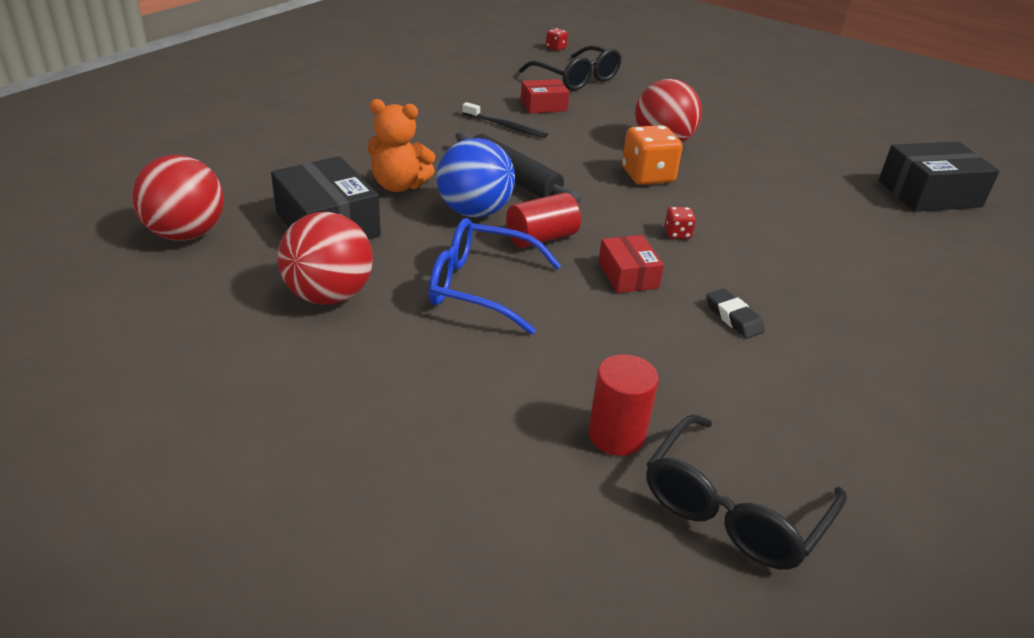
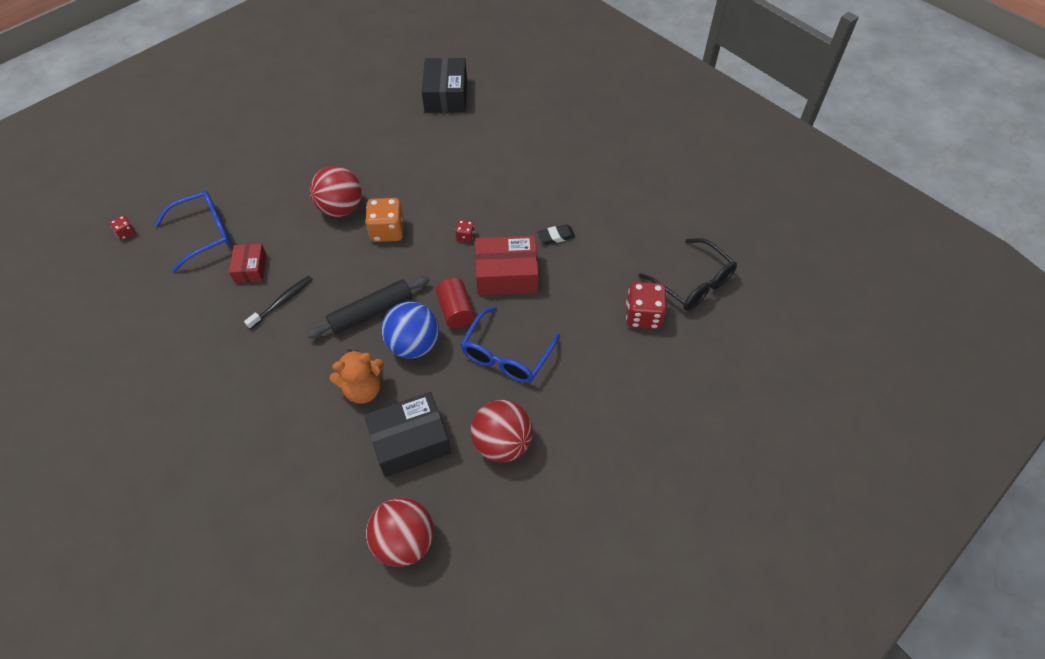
camera: 75 degrees left, 20 degrees up
orange teddy bear [368,99,435,192] -> orange teddy bear turned 45 degrees clockwise [329,349,384,404]
black glasses [519,45,621,91] -> blue glasses [154,190,231,272]
red cylinder [588,354,659,456] -> red dice [626,282,667,329]
red box [598,235,664,293] -> red box [475,236,538,295], size x1.72

